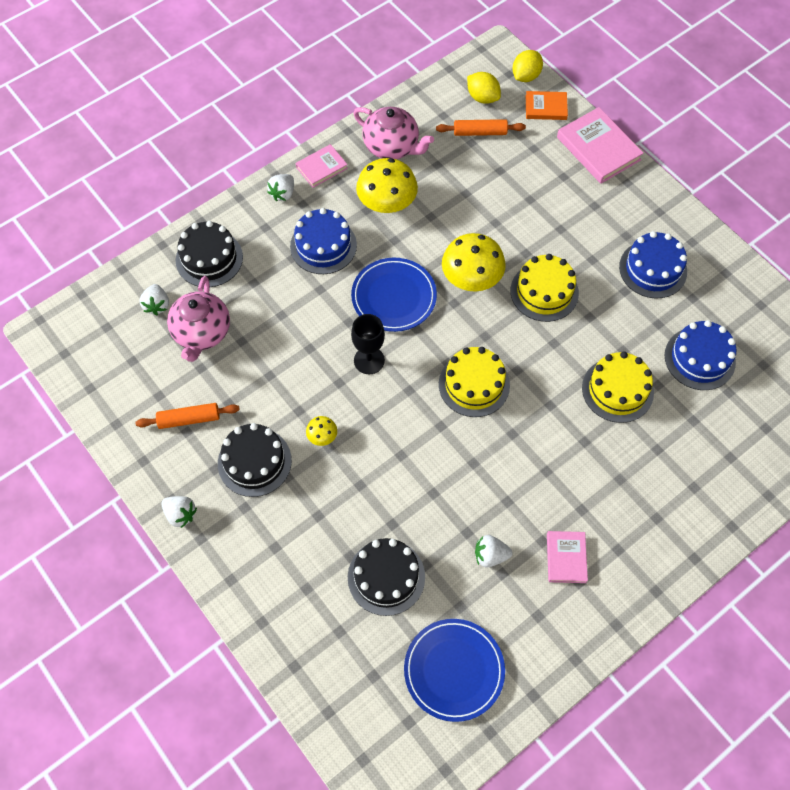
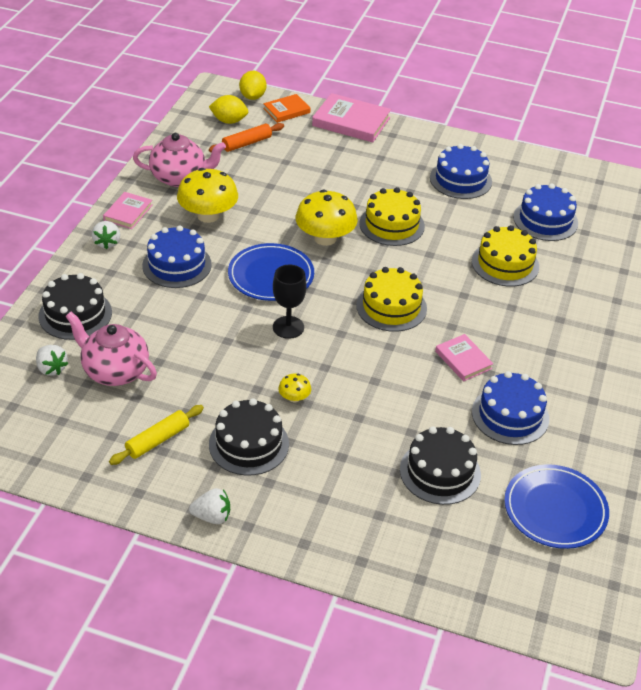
camera: 35 degrees left, 20 degrees down
orange rolling pin [135,403,240,429] -> yellow rolling pin [109,405,204,465]
pink teapot [167,276,230,362] -> pink teapot turned 150 degrees clockwise [66,312,157,386]
white strawberry [475,535,512,567] -> blue cake [472,371,549,445]
pink book [547,531,588,583] -> pink book moved to [435,334,493,381]

